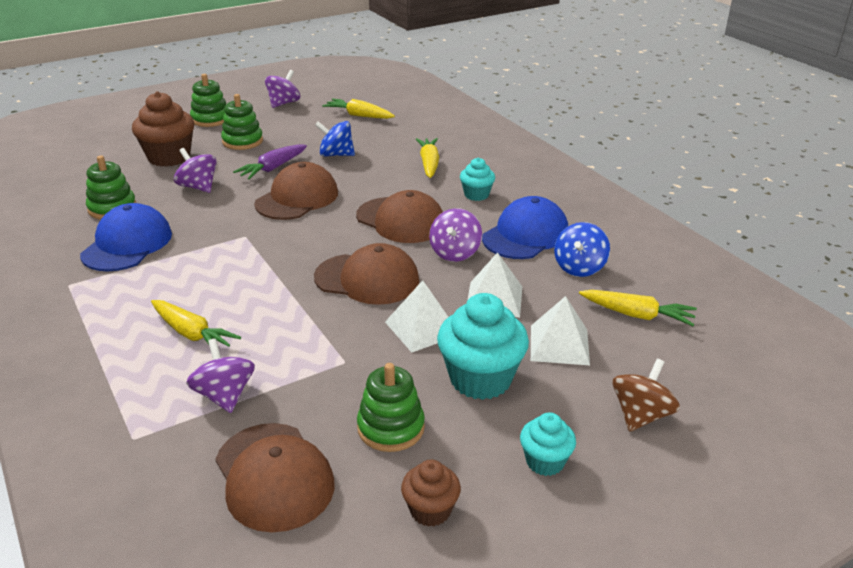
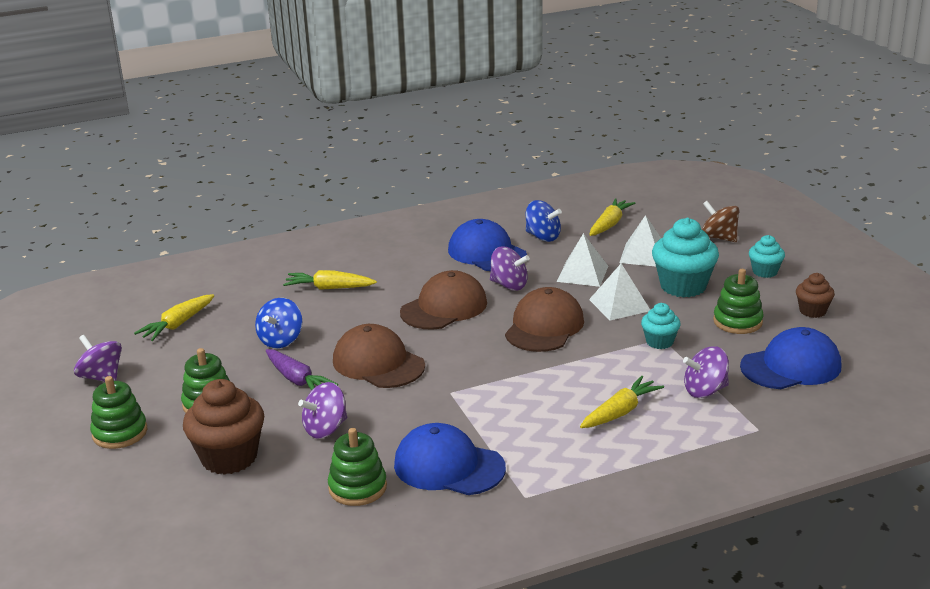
camera: 80 degrees left, 5 degrees down
brown cap [215,423,335,532] -> blue cap [740,327,841,389]
turquoise cupcake [460,158,495,201] -> turquoise cupcake moved to [641,303,681,349]

